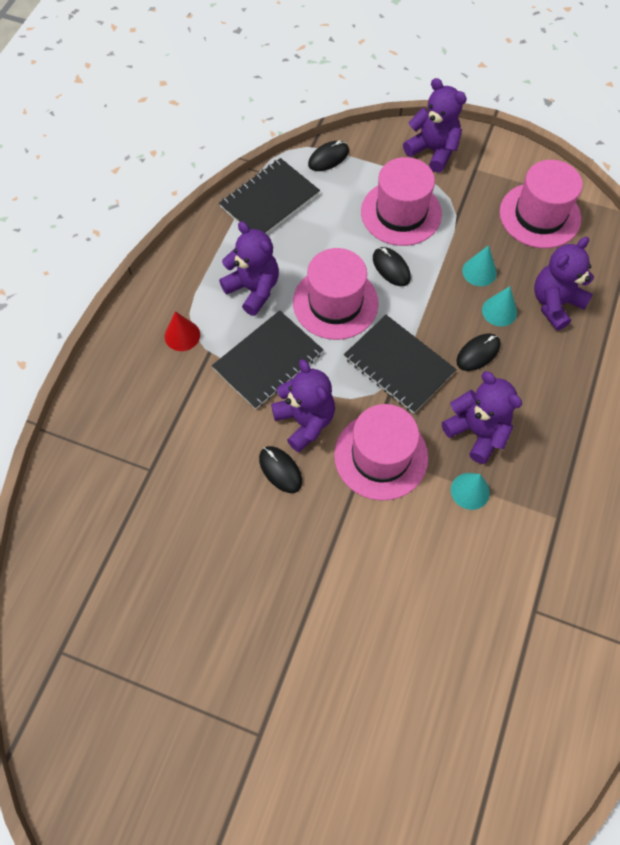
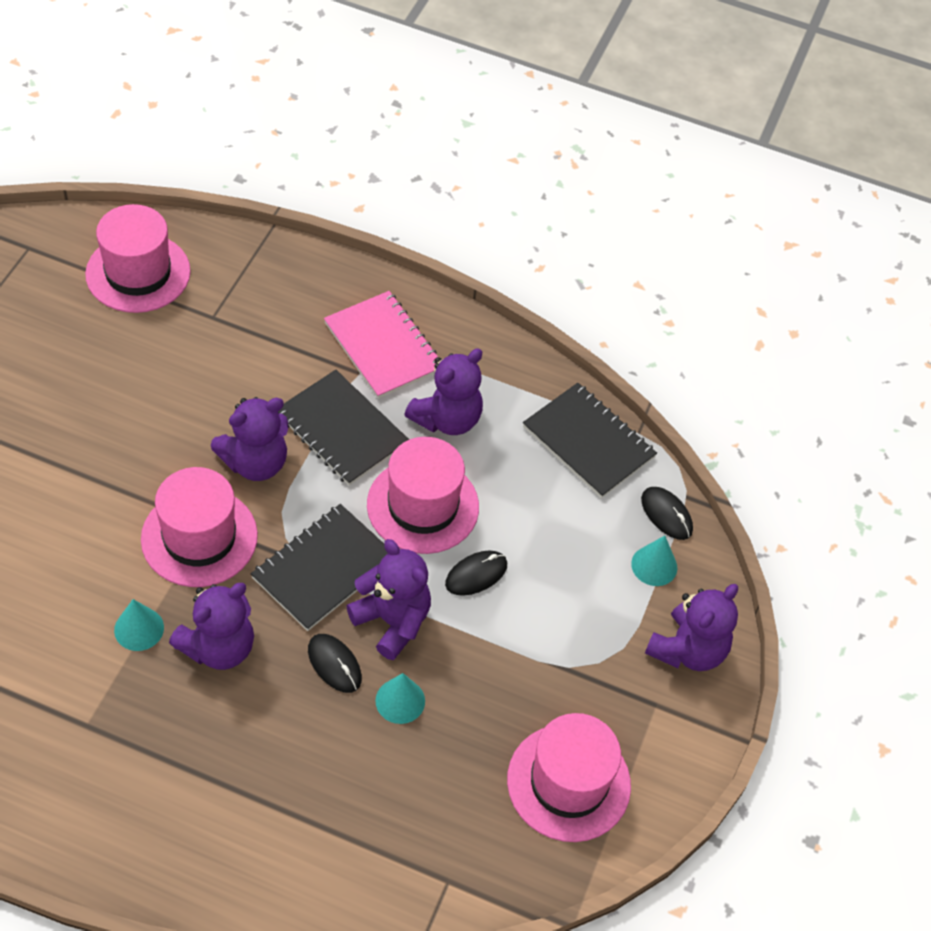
camera: 85 degrees right, 10 degrees down
red cone [165,311,200,351] -> pink notebook [324,291,442,399]
black mouse [259,446,302,493] -> none
pink hat [361,157,442,246] -> pink hat moved to [85,204,191,313]
turquoise cone [462,245,497,286] -> turquoise cone moved to [631,536,677,586]
purple teddy bear [534,237,594,330] -> purple teddy bear moved to [347,539,431,660]

